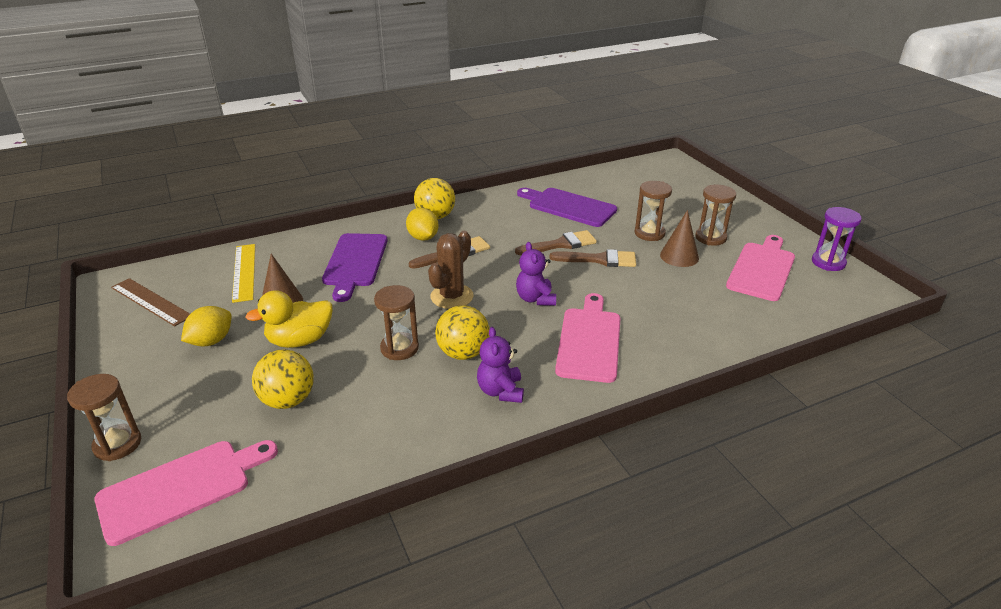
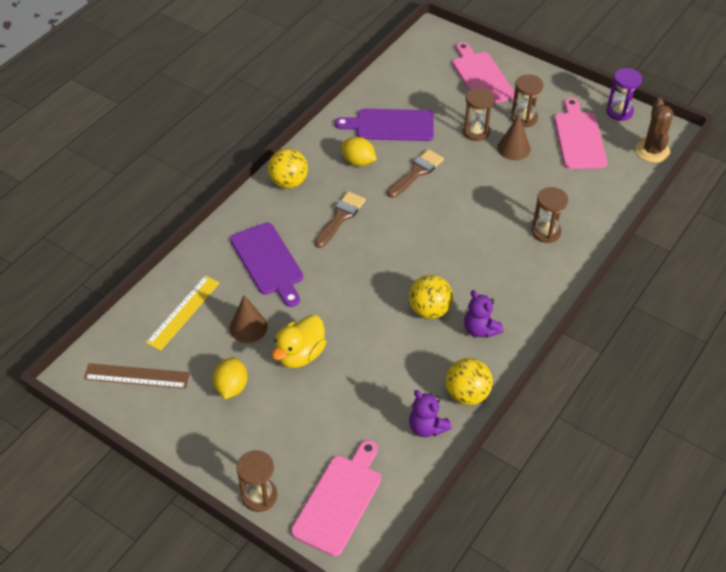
camera: 30 degrees left, 15 degrees up
yellow ruler [232,244,255,303] -> yellow ruler turned 75 degrees clockwise [146,276,220,351]
yellow ball [252,350,314,409] -> yellow ball moved to [446,358,493,405]
brown hourglass [374,285,419,360] -> brown hourglass moved to [531,187,568,243]
yellow lemon [406,208,439,241] -> yellow lemon moved to [341,137,377,166]
brown cactus [428,231,474,309] -> brown cactus moved to [635,98,673,163]
purple teddy bear [516,242,556,306] -> purple teddy bear moved to [409,390,452,437]
brown brush [549,249,636,267] -> none
pink cutting board [555,293,621,383] -> pink cutting board moved to [452,42,515,104]

